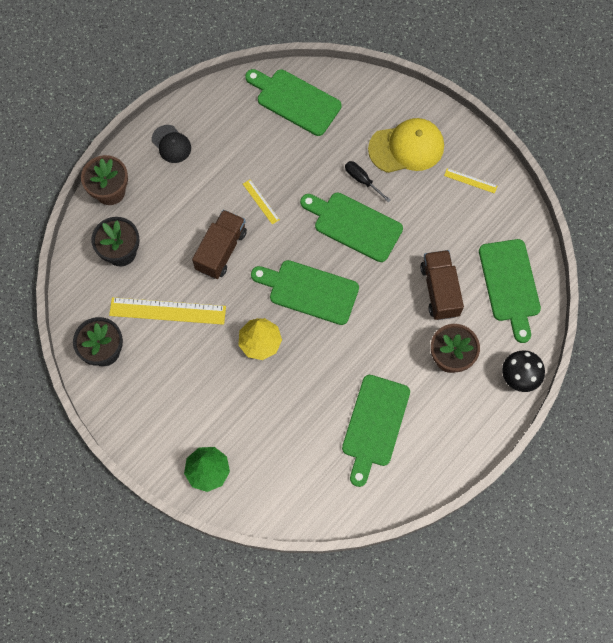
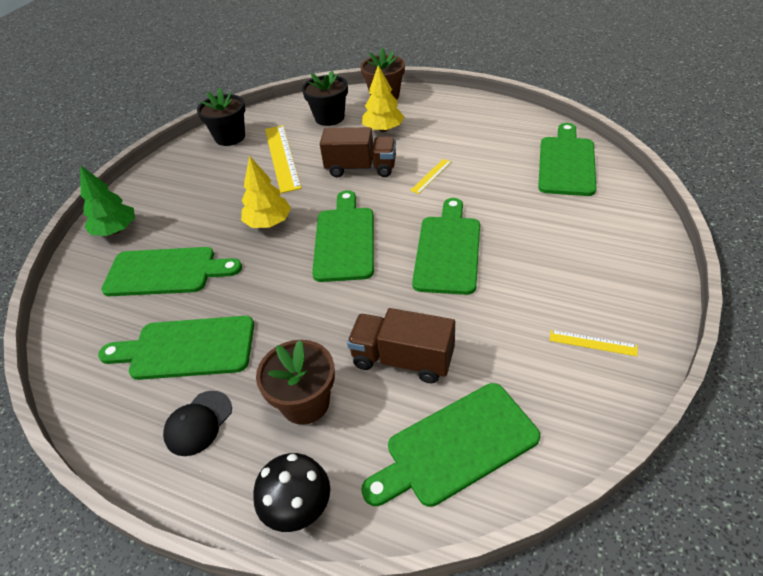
camera: 75 degrees right, 25 degrees down
black cap [152,125,191,163] -> black cap moved to [163,391,232,456]
black screwdriver [345,161,391,203] -> none
yellow cap [368,118,444,173] -> none
brown truck [420,250,464,320] -> brown truck turned 135 degrees counterclockwise [347,308,455,383]
yellow ruler [444,168,497,194] -> yellow ruler turned 75 degrees counterclockwise [549,330,638,356]
none -> green cutting board [101,247,242,296]
none -> yellow tree [362,65,404,132]

